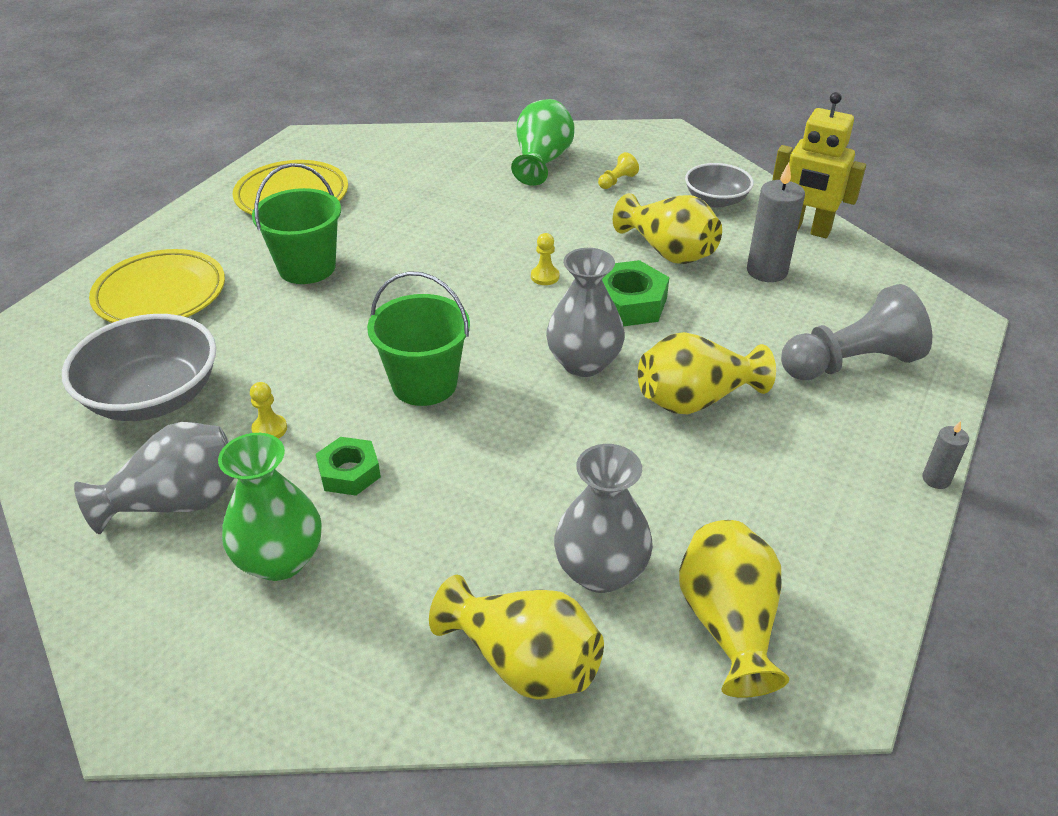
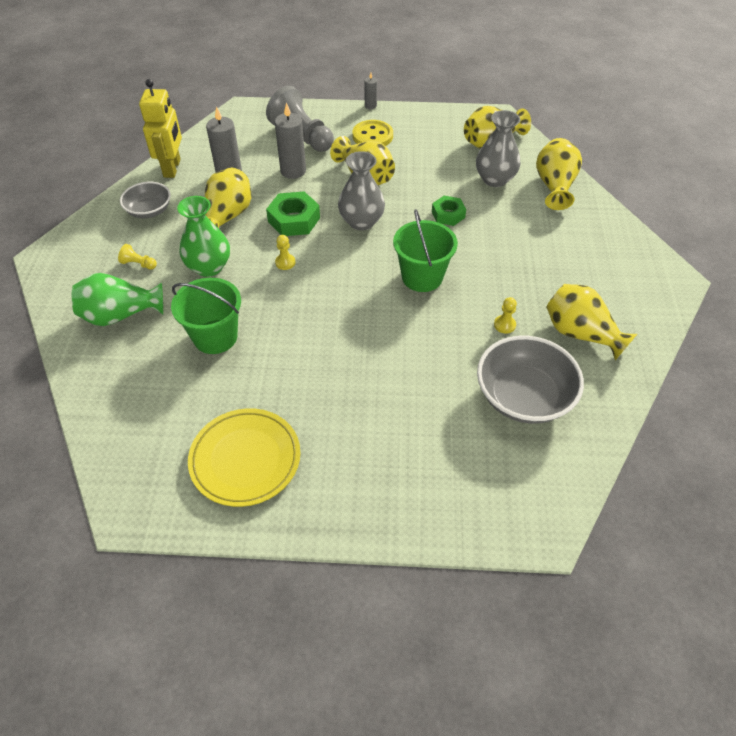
camera: 115 degrees left, 10 degrees up
grey vase [74,422,234,534] -> yellow vase [546,284,637,360]
yellow plate [89,249,225,323] -> none
green vase [218,433,322,581] -> green vase moved to [177,196,230,277]
green bucket [252,163,341,284] -> green bucket moved to [171,278,241,354]
green nut [316,437,381,496] -> green nut moved to [432,196,466,226]
none -> grey candle [275,103,306,179]
none -> yellow button [353,120,393,146]

